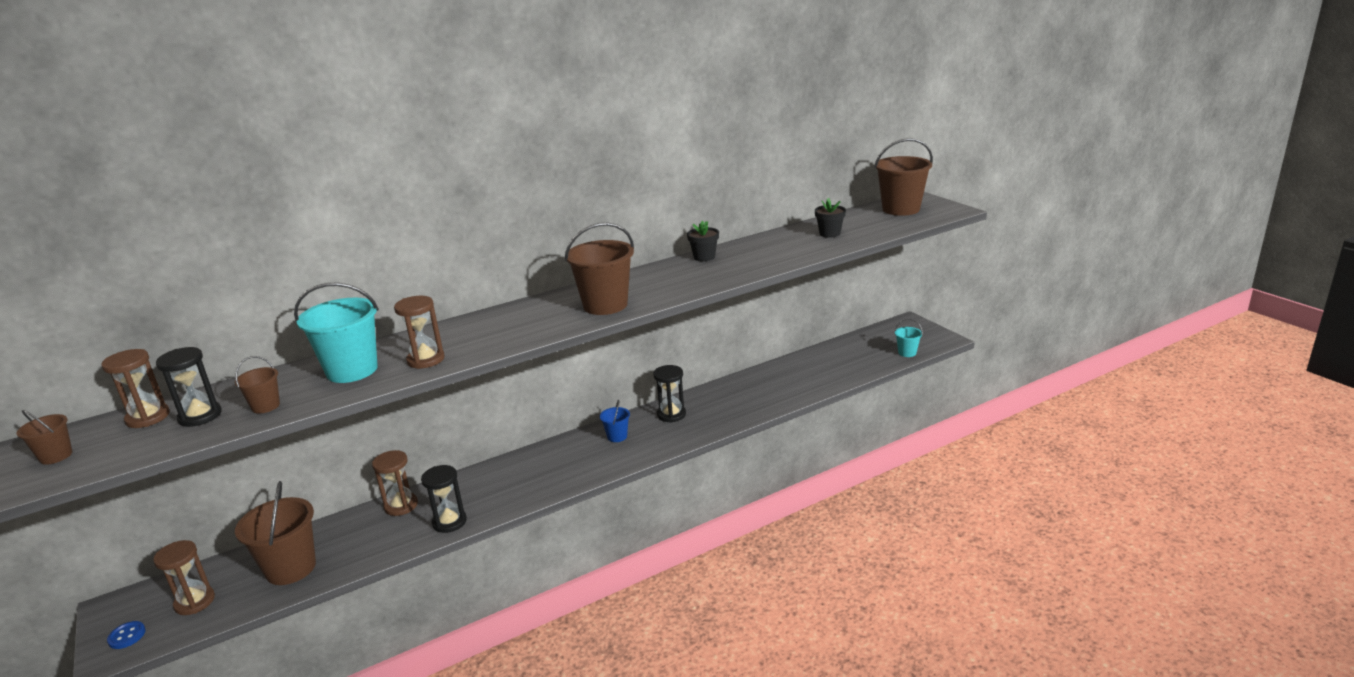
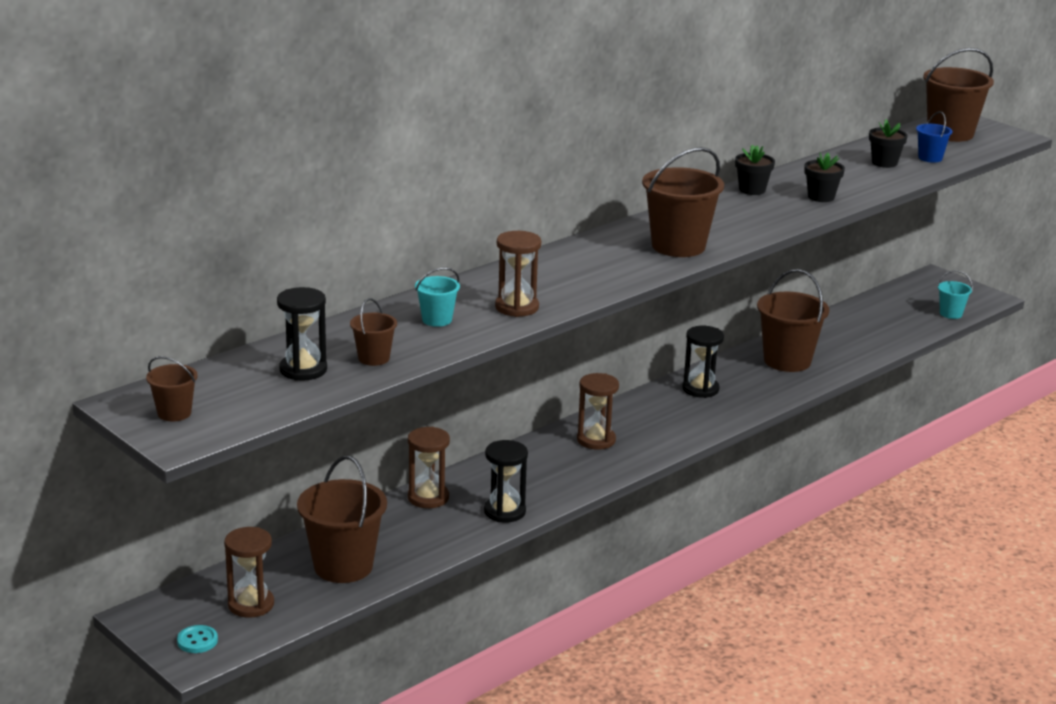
camera: 15 degrees left, 0 degrees up
brown hourglass [101,349,170,428] -> brown hourglass moved to [577,373,619,450]
blue button [107,621,146,649] -> turquoise button [177,625,218,653]
turquoise bucket [294,282,379,383] -> turquoise bucket [415,267,460,327], size x0.50
blue bucket [600,400,630,442] -> blue bucket moved to [916,111,953,163]
none -> brown bucket [757,269,829,372]
none -> black flower pot [804,153,845,202]

